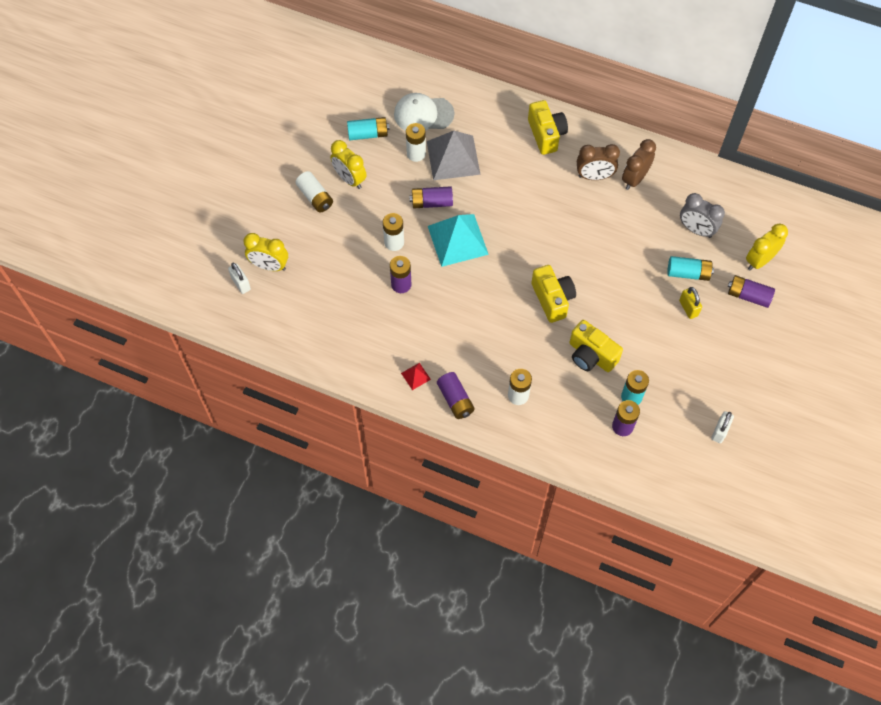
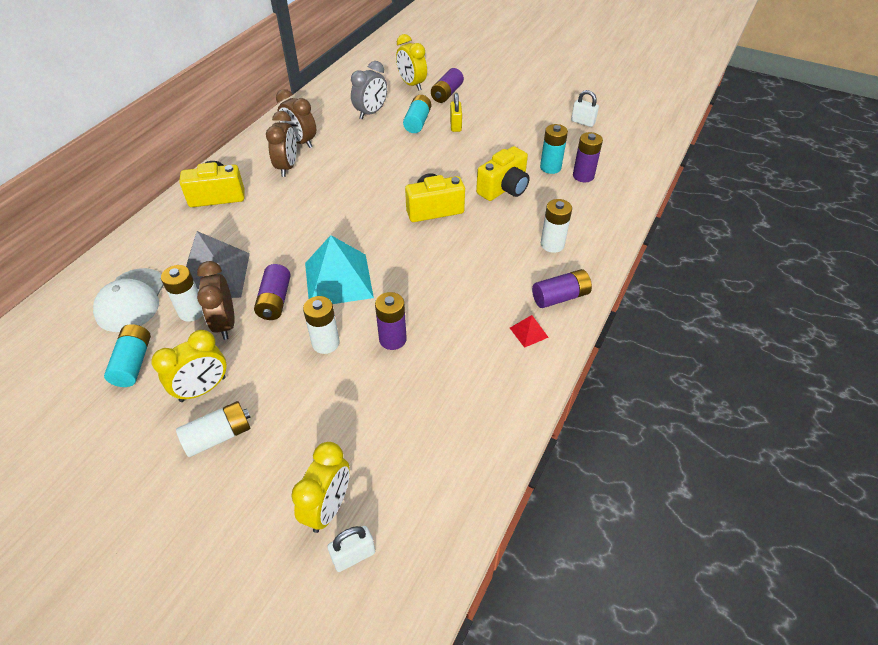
camera: 85 degrees left, 15 degrees down
yellow padlock [679,287,702,319] -> yellow padlock turned 75 degrees counterclockwise [450,93,462,132]
none -> brown clock [197,261,235,340]

